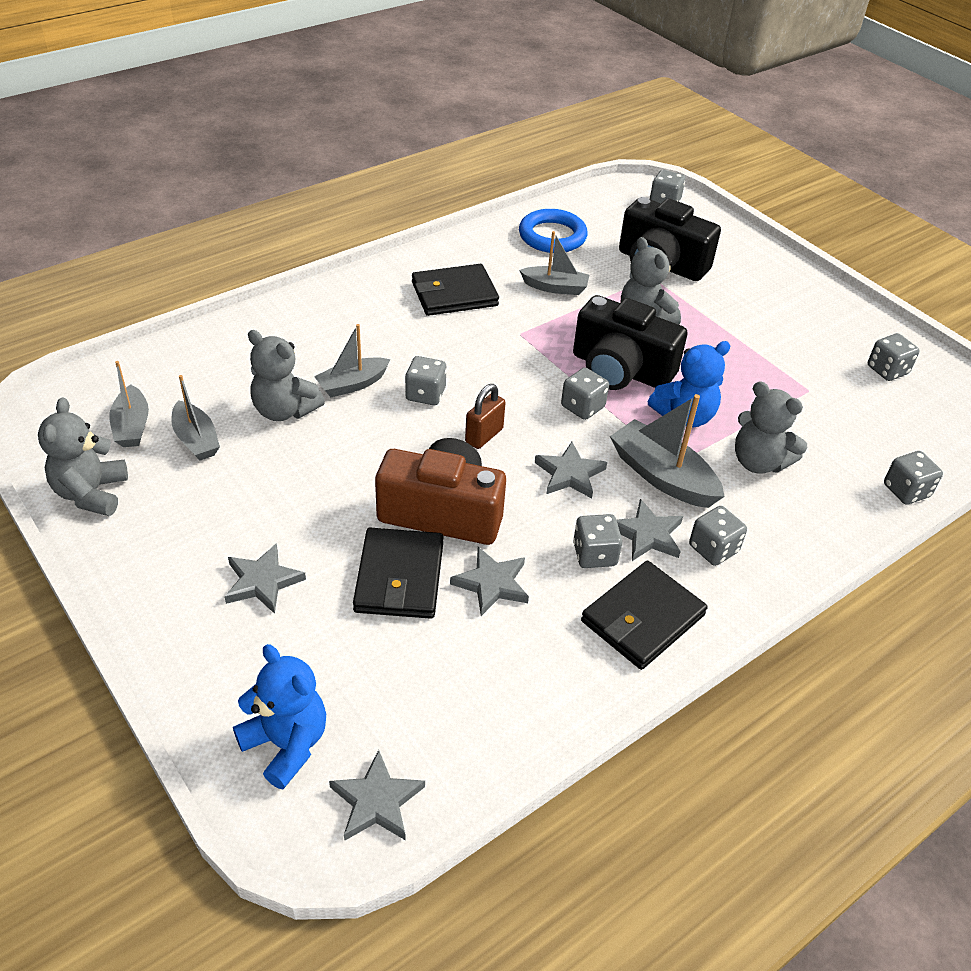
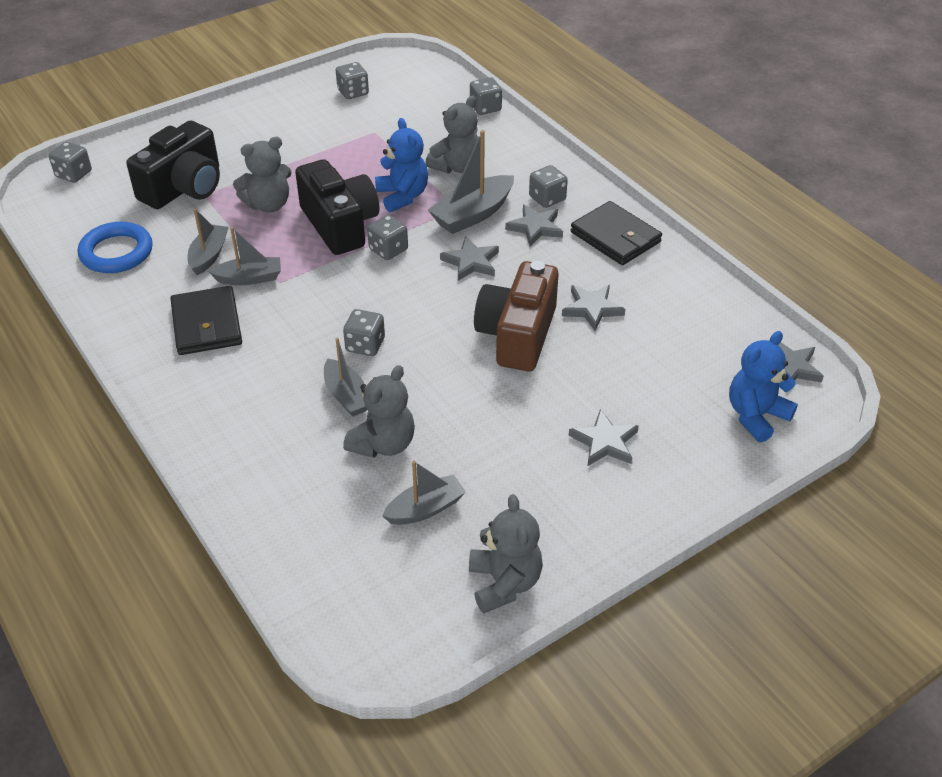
camera: 85 degrees left, 0 degrees up
grey teddy bear [38,398,128,516] -> grey teddy bear turned 105 degrees counterclockwise [469,494,543,613]
grey boat [109,361,149,447] -> grey boat moved to [208,227,281,285]
black wallet [353,528,443,619] -> none
brown padlock [465,384,505,449] -> none
black camera [573,295,688,390] -> black camera turned 60 degrees counterclockwise [295,159,379,255]
grey dice [573,514,622,568] -> none

